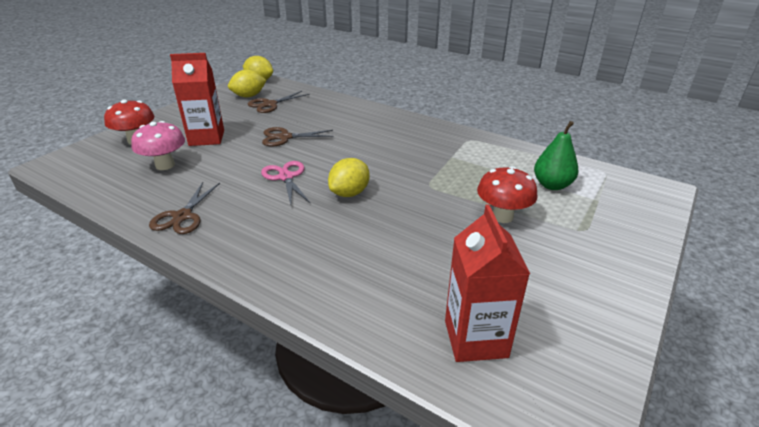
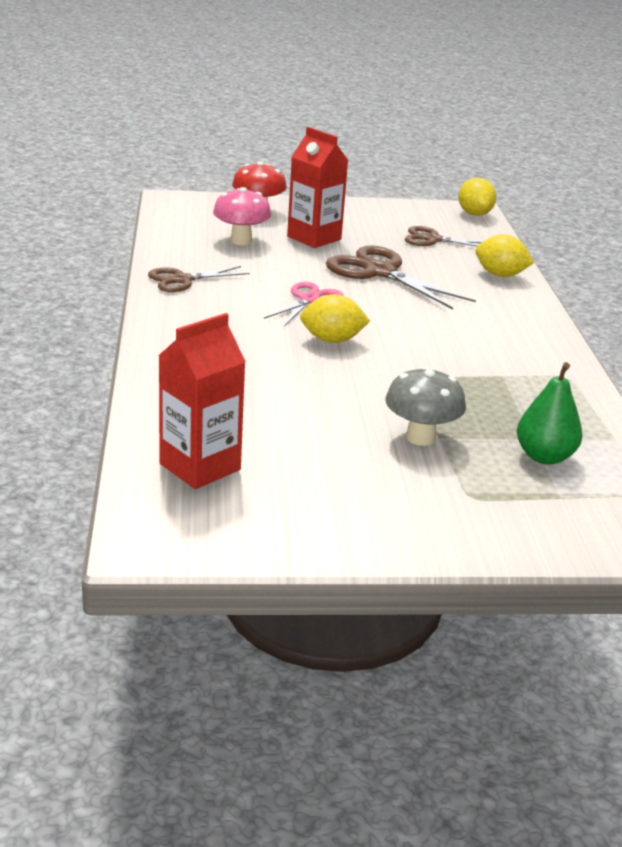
camera: 50 degrees right, 5 degrees down
yellow lemon [228,70,267,97] -> yellow lemon moved to [475,234,534,277]
brown scissors [262,127,334,147] -> brown scissors [326,245,476,309], size x1.63
red mushroom [477,166,538,223] -> grey mushroom [385,367,466,446]

